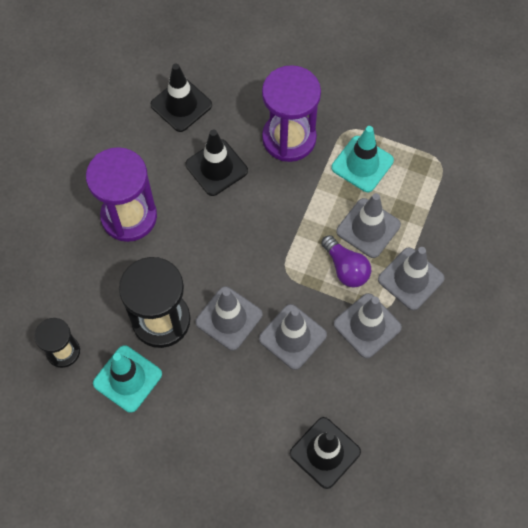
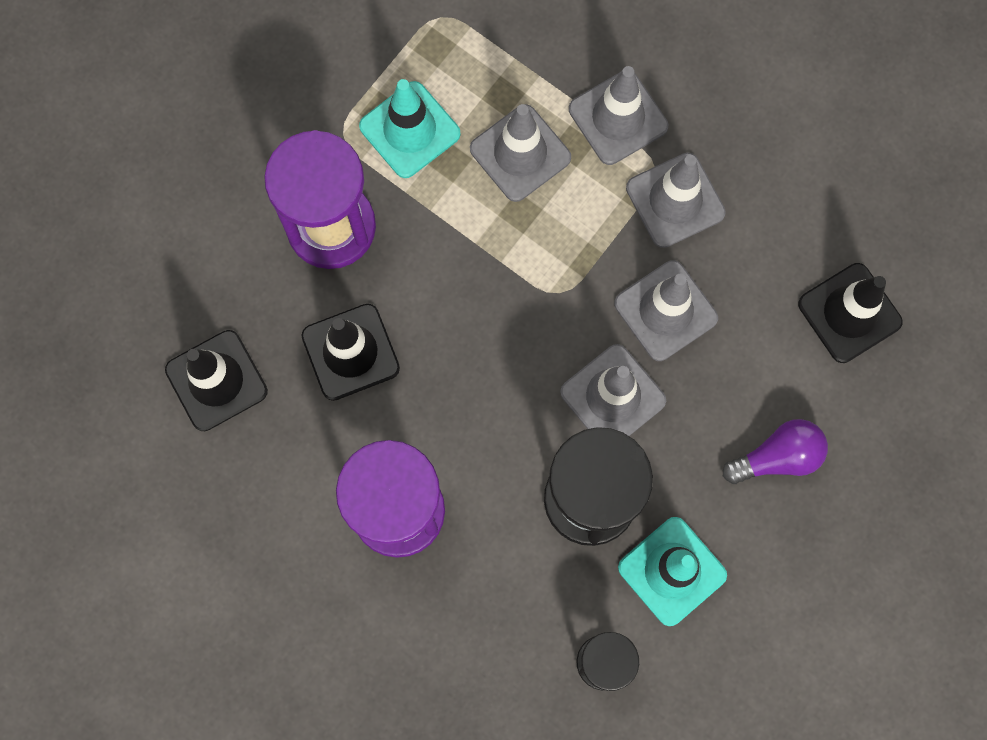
camera: 75 degrees left, 10 degrees up
purple light bulb [321,235,371,287] -> purple light bulb moved to [723,419,828,484]

